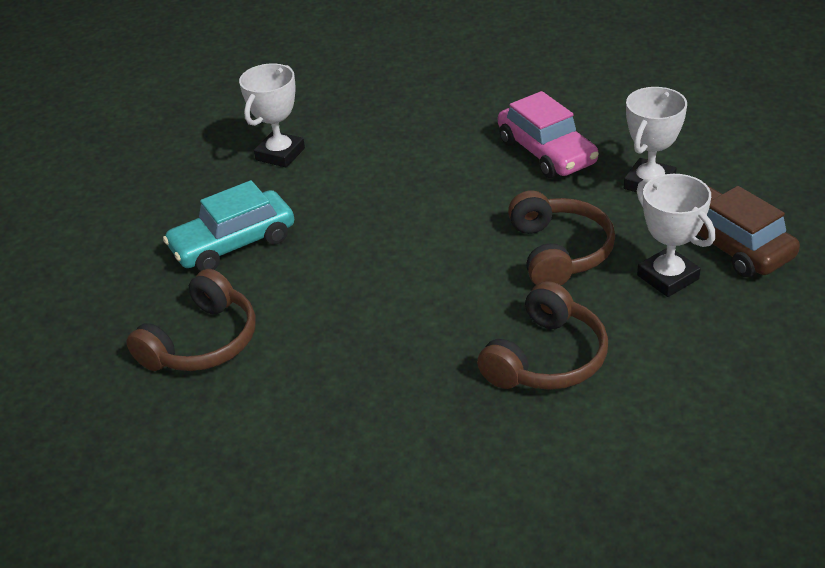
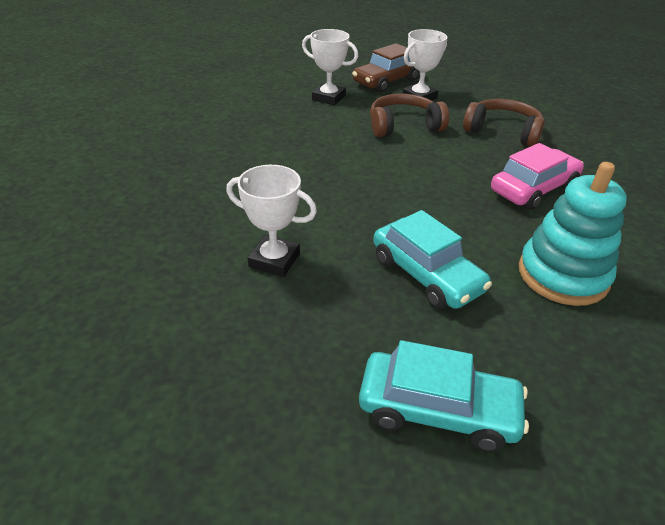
camera: 100 degrees left, 0 degrees up
brown headphones [126,269,256,371] -> turquoise stacking toy [519,162,627,306]
pink car [498,91,599,178] -> pink car moved to [491,143,584,210]
none -> turquoise car [359,340,529,452]

